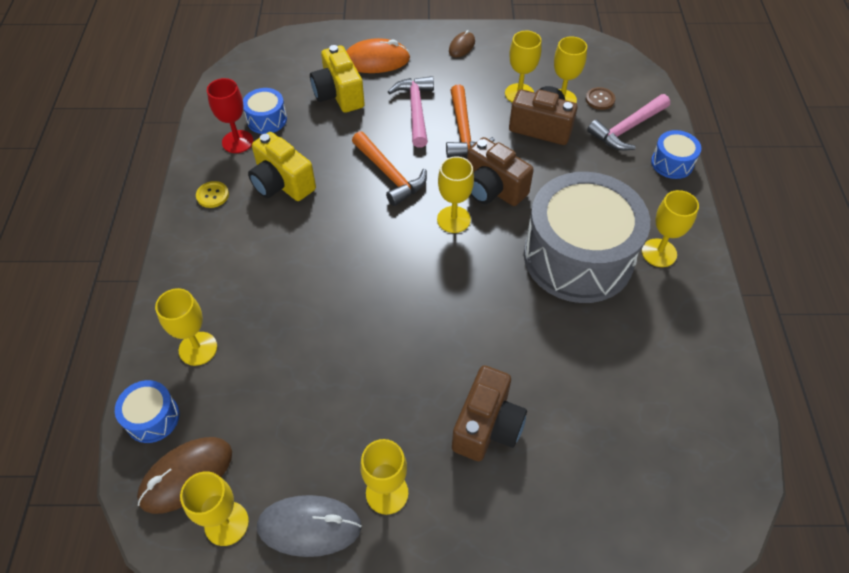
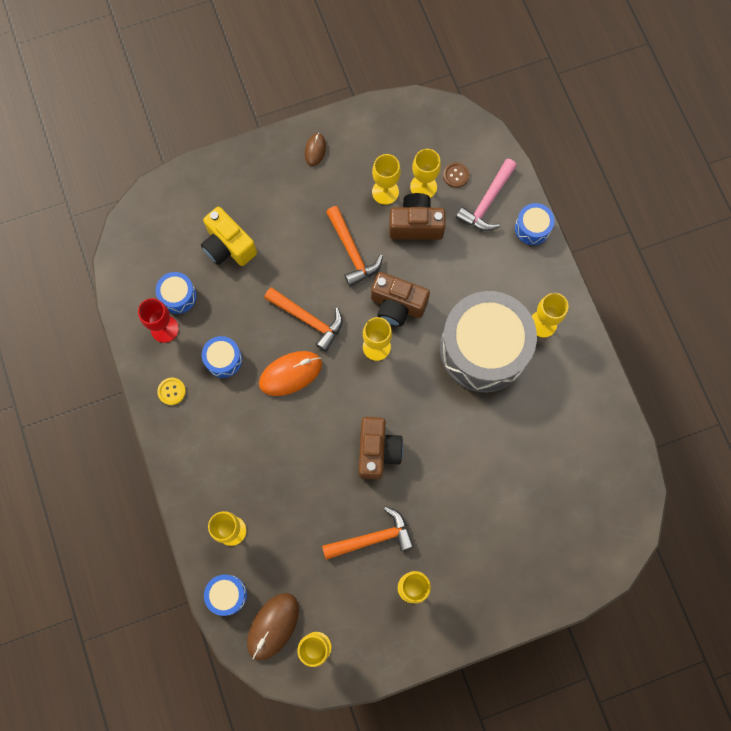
camera: 20 degrees left, 20 degrees up
yellow camera [248,132,316,201] -> blue drum [202,336,242,378]
grey mouse [257,495,362,557] -> none
orange mouse [346,38,410,73] -> orange mouse moved to [259,351,322,396]
pink hammer [388,76,434,148] -> none
brown camera [452,365,527,461] -> brown camera moved to [359,417,403,479]
none -> orange hammer [322,507,414,560]

